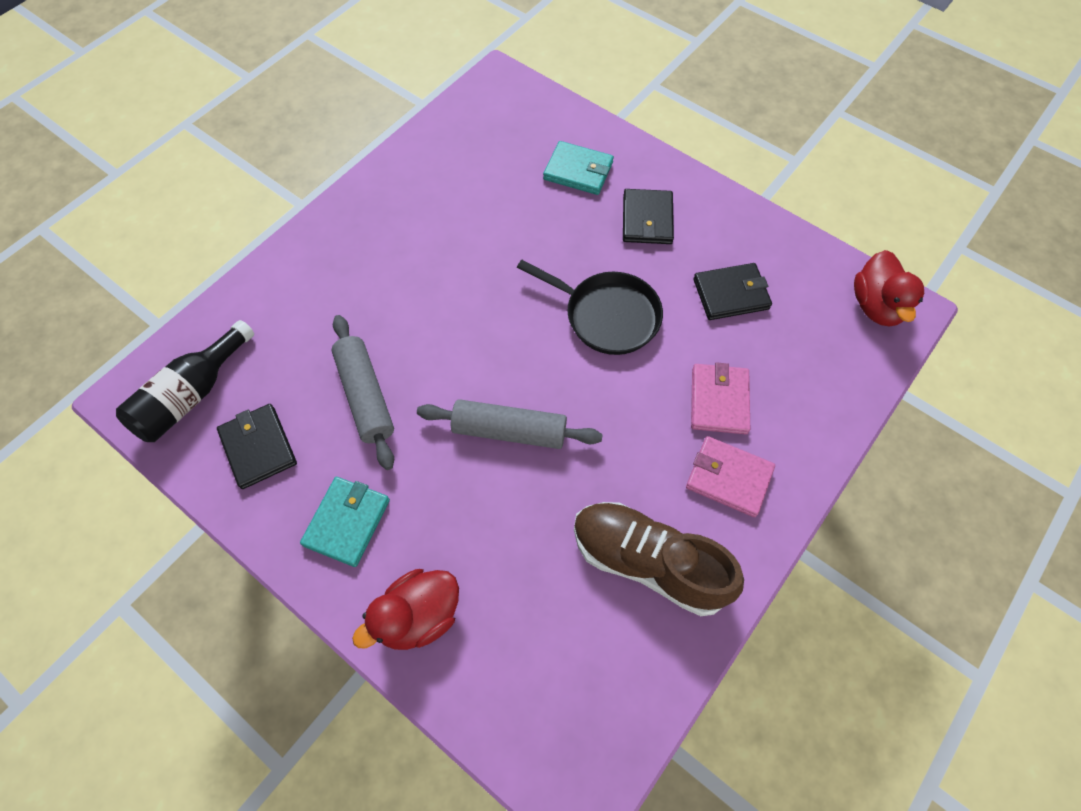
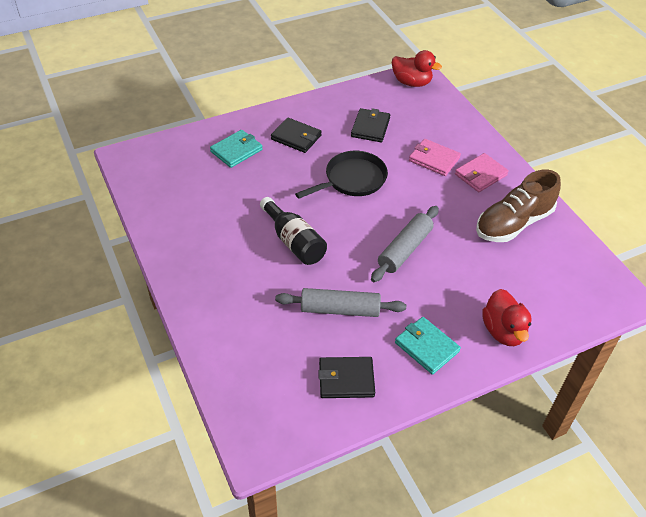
camera: 65 degrees left, 15 degrees down
black bottle [116,320,254,442] -> black bottle moved to [260,197,327,265]

